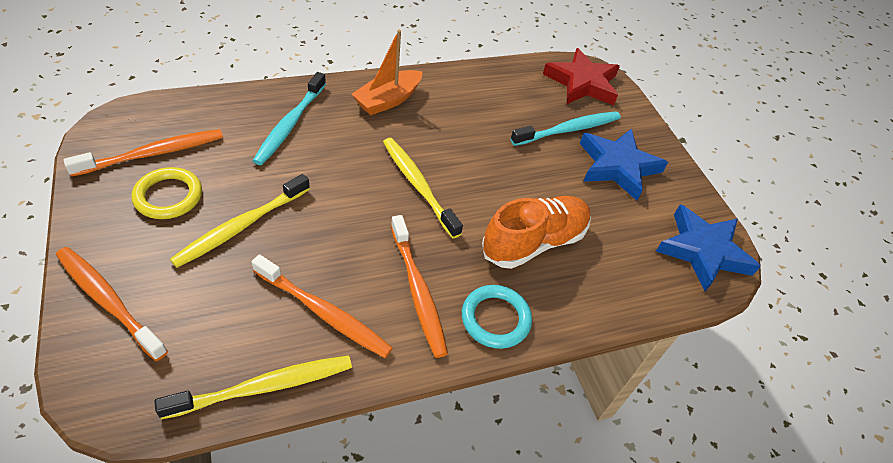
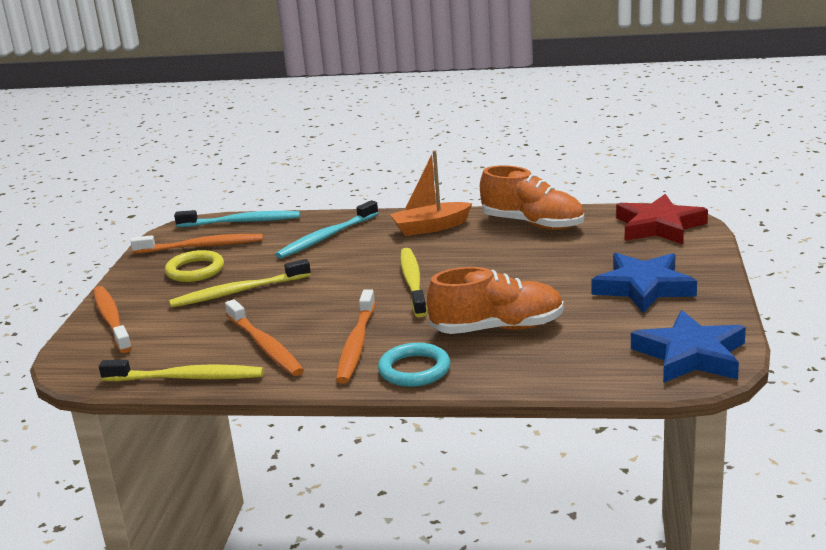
camera: 35 degrees right, 25 degrees down
turquoise toothbrush [511,111,621,146] -> turquoise toothbrush moved to [174,210,300,227]
none -> orange shoe [480,165,584,230]

